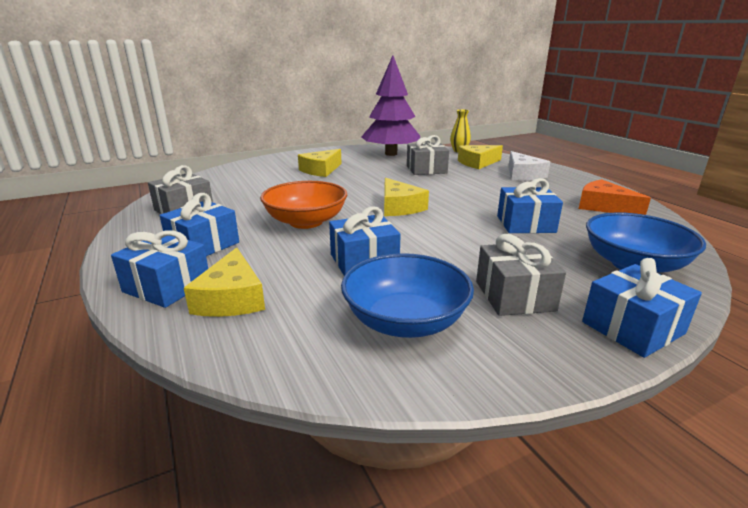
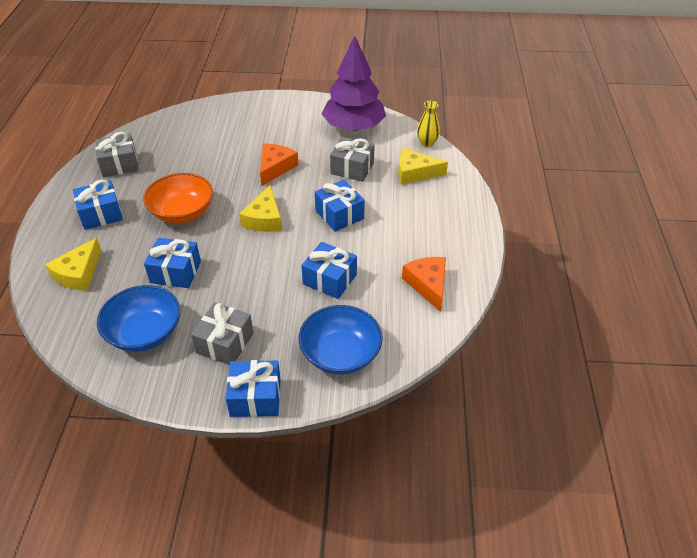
camera: 30 degrees right, 20 degrees up
blue gift [111,230,208,308] -> blue gift moved to [315,180,365,232]
yellow cheese [298,149,341,177] -> none
white cheese [508,151,550,180] -> none
none -> orange cheese [260,143,298,186]

